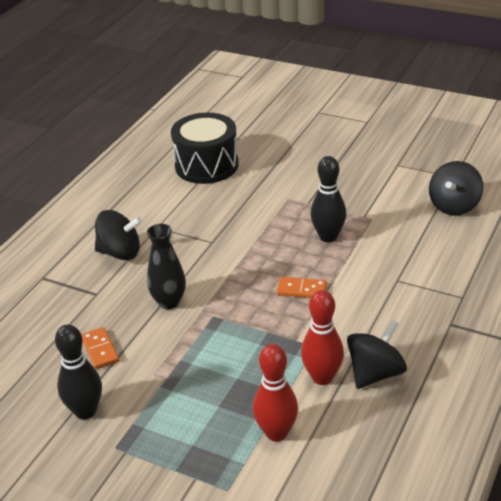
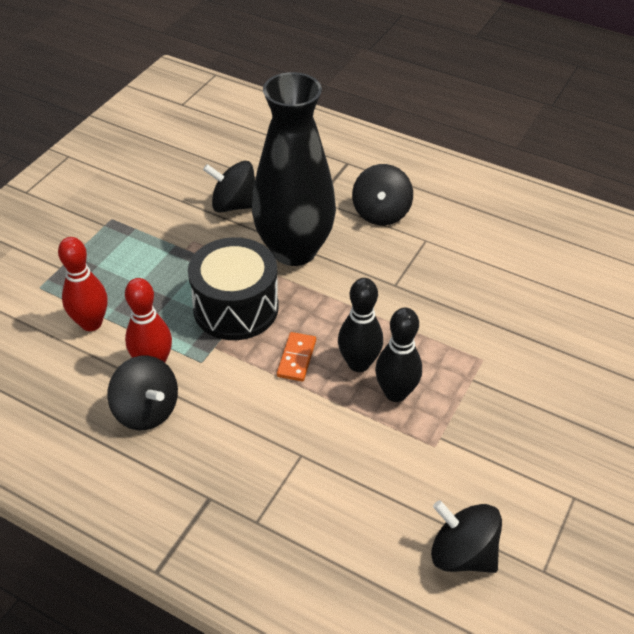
camera: 90 degrees right, 10 degrees up
black bowling pin [55,324,102,420] -> black bowling pin moved to [338,278,383,372]
orange domino [81,327,119,369] -> black spinning top [203,161,255,213]
black vase [147,224,186,309] -> black vase [252,72,336,266], size x2.02
black drum [171,113,239,184] -> black drum moved to [188,237,279,340]

